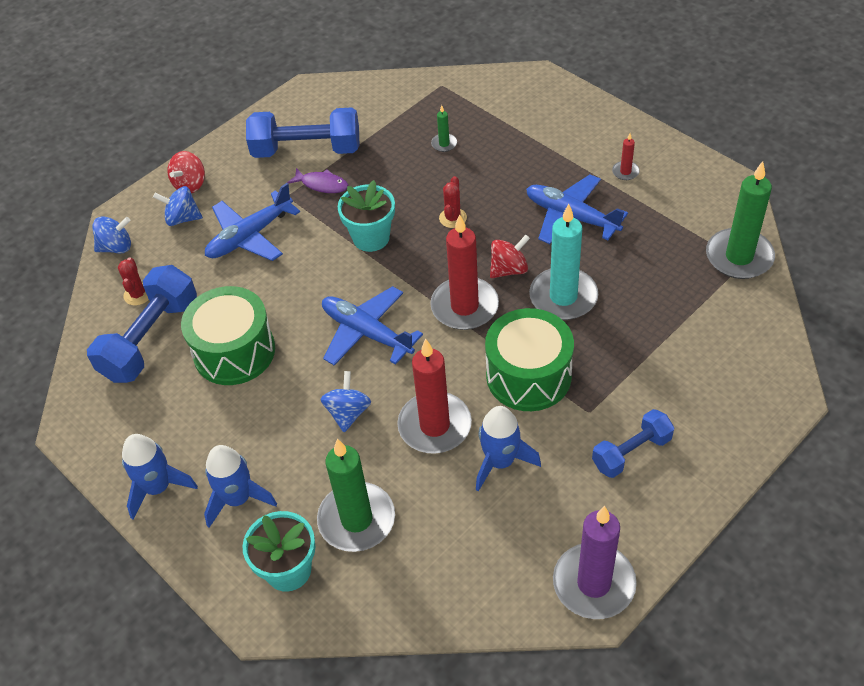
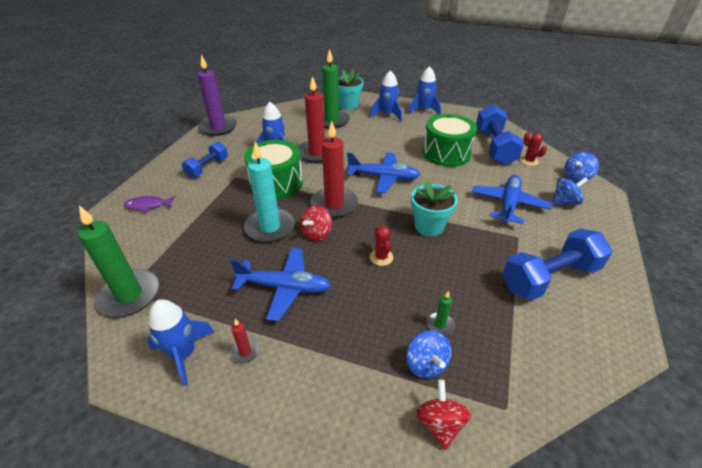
camera: 150 degrees right, 10 degrees down
red spinning top [168,151,205,193] -> red spinning top moved to [416,380,471,450]
purple fish [287,168,348,193] -> purple fish moved to [124,196,175,212]
blue spinning top [321,371,371,432] -> blue spinning top moved to [407,331,452,378]
none -> blue rocket [147,299,214,386]

